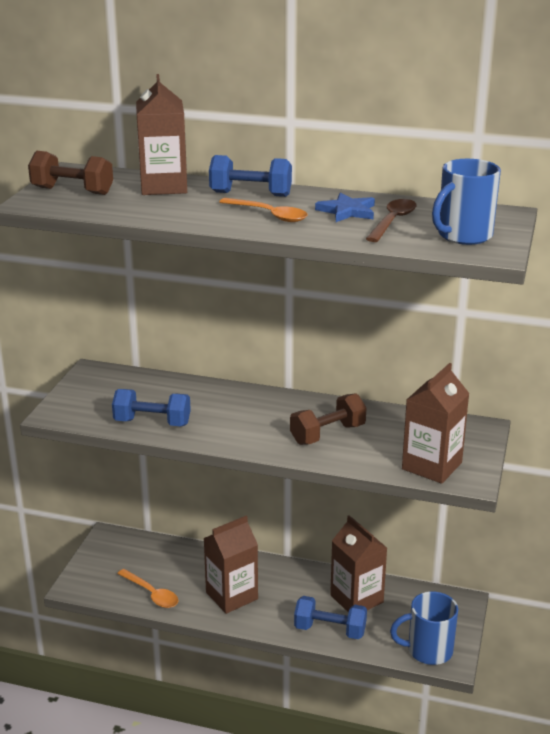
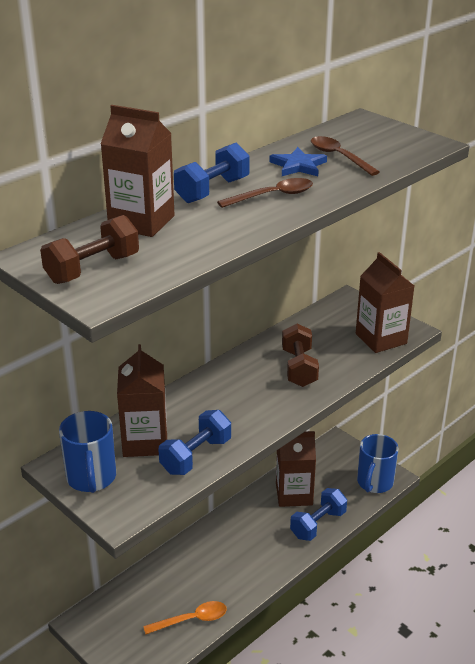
camera: 60 degrees left, 5 degrees up
brown carton [204,516,258,614] -> brown carton moved to [117,344,167,457]
orange spoon [219,198,307,222] -> brown spoon [217,178,313,208]
blue mug [432,159,501,245] -> blue mug moved to [59,411,116,493]

